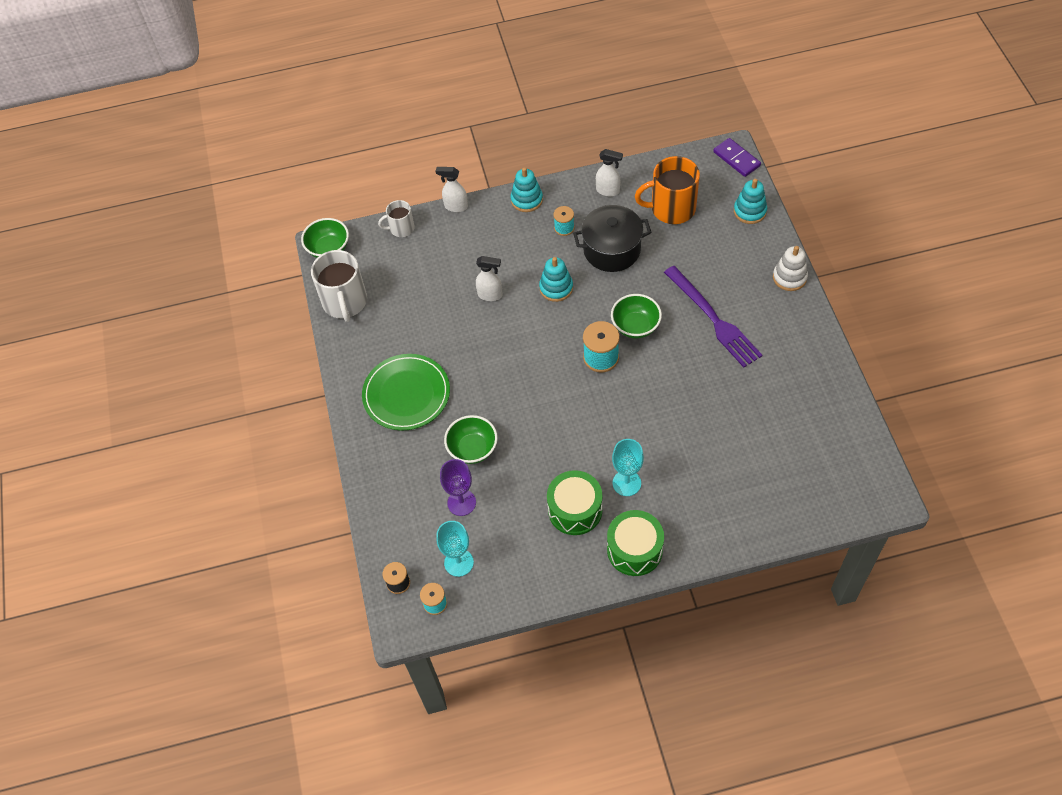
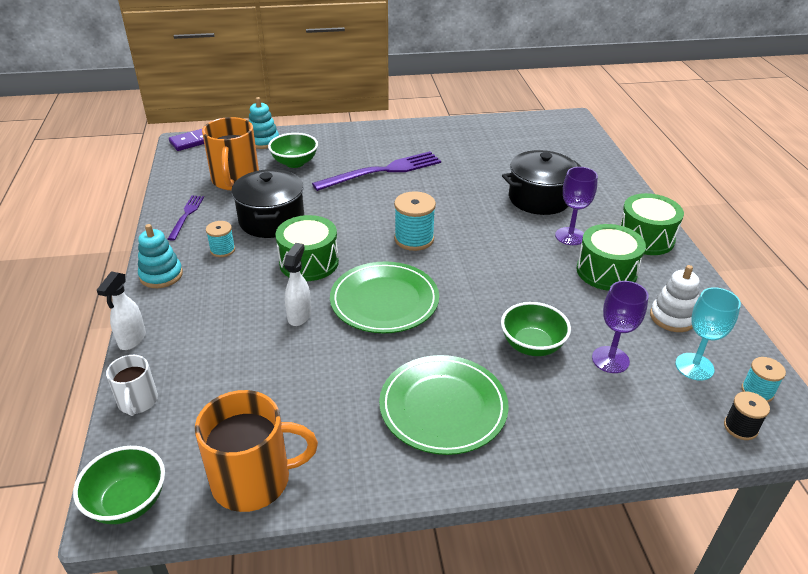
camera: 90 degrees left, 20 degrees down
white mug [311,250,367,322] -> orange mug [195,390,318,512]
turquoise stacking toy [539,257,573,302] -> green drum [275,215,339,281]
white spray bottle [596,149,623,196] -> purple fork [168,196,204,241]
green bowl [611,294,662,338] -> green bowl moved to [268,133,318,168]
turquoise goblet [612,439,644,496] -> purple goblet [555,167,598,245]
white stacking toy [773,246,808,291] -> white stacking toy moved to [650,265,699,332]
none -> green plate [330,262,439,333]
none -> black pot [502,150,582,215]

